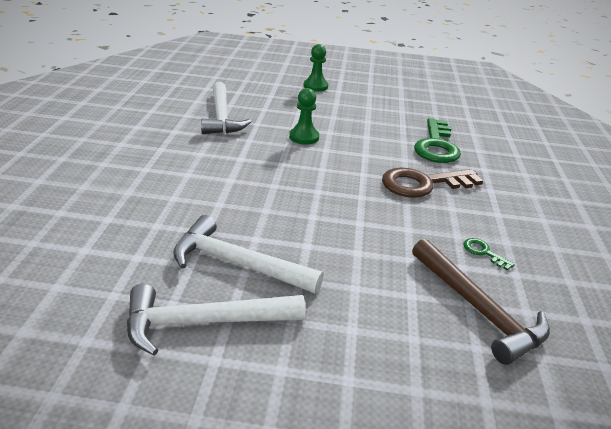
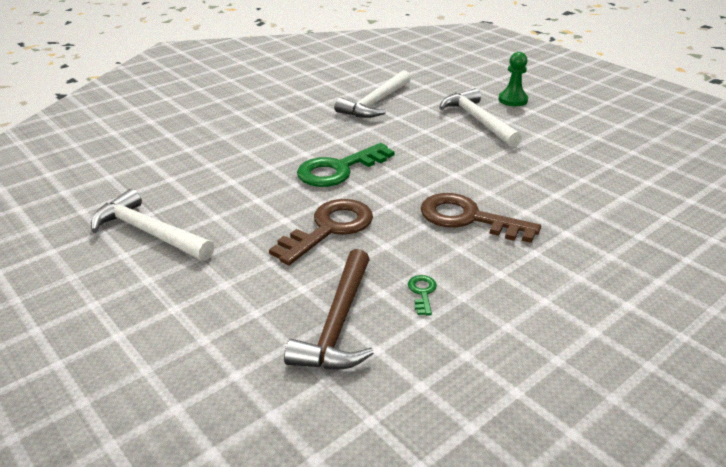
camera: 45 degrees right, 0 degrees up
white hammer [173,215,324,294] -> white hammer moved to [439,88,522,147]
green pawn [289,88,319,145] -> none
green key [414,118,461,163] -> green key moved to [297,143,395,187]
none -> brown key [269,199,373,265]

